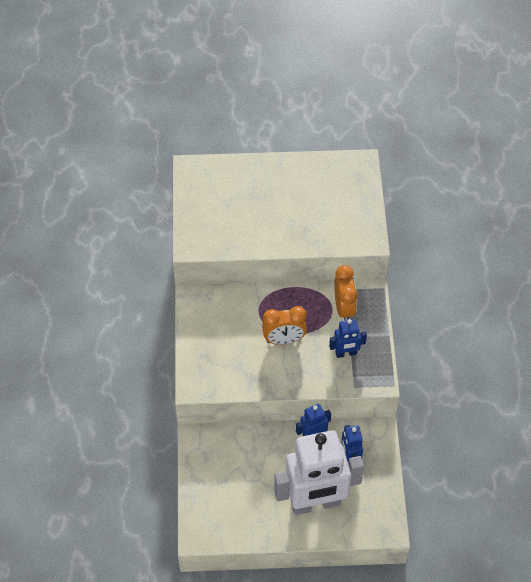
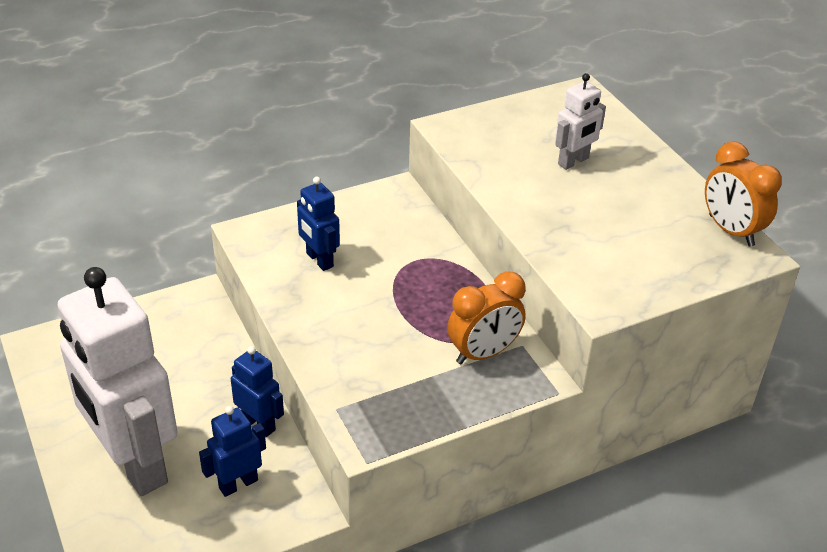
camera: 65 degrees right, 15 degrees down
orange clock [262,306,307,345] -> orange clock moved to [705,141,782,246]
blue robot [329,319,367,358] -> blue robot moved to [297,177,340,271]
none -> white robot [555,73,606,170]

